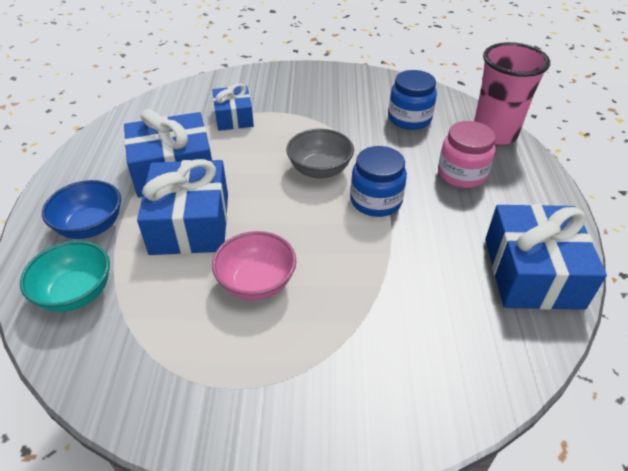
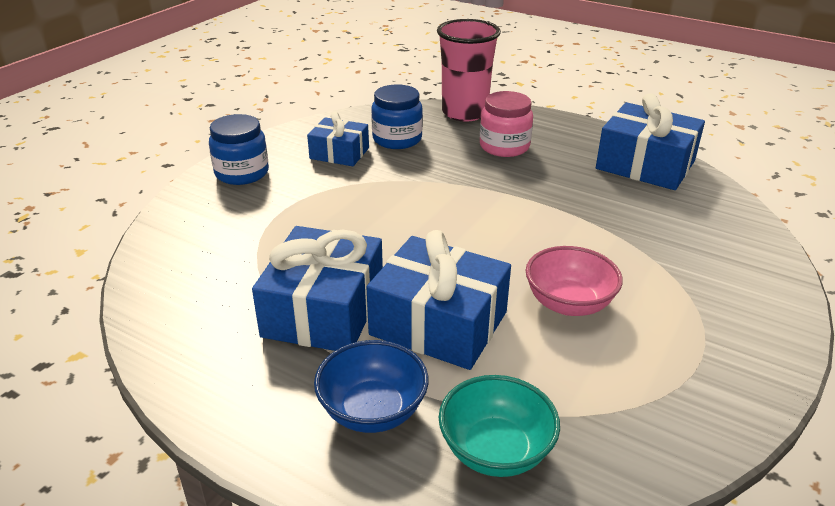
camera: 60 degrees left, 10 degrees down
blue gift [212,83,254,131] -> blue gift moved to [307,112,369,166]
grey bowl [286,129,354,179] -> none
blue jar [351,146,407,217] -> blue jar moved to [209,114,269,185]

